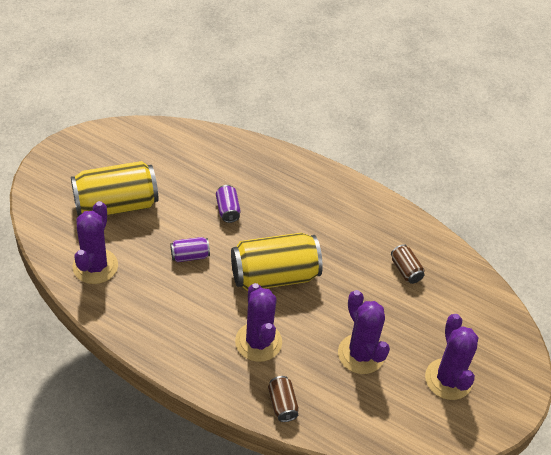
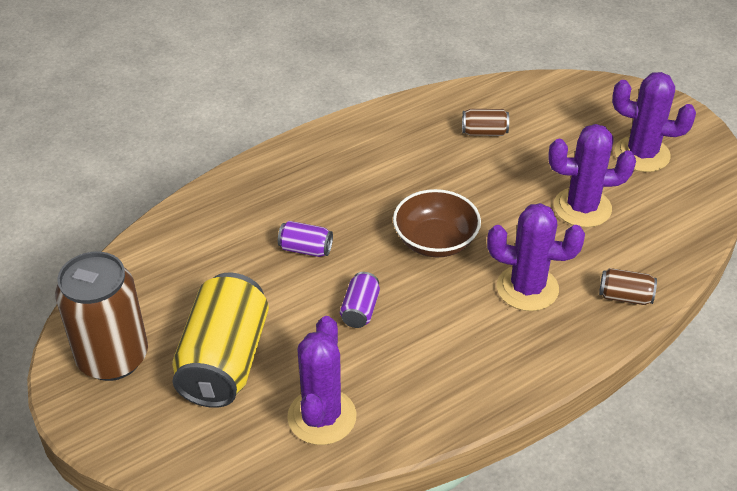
camera: 60 degrees left, 5 degrees down
purple cactus [73,201,118,284] -> purple cactus turned 60 degrees clockwise [287,316,357,445]
yellow can [231,233,323,291] -> brown bowl [393,189,481,258]
none -> brown can [55,252,148,381]

